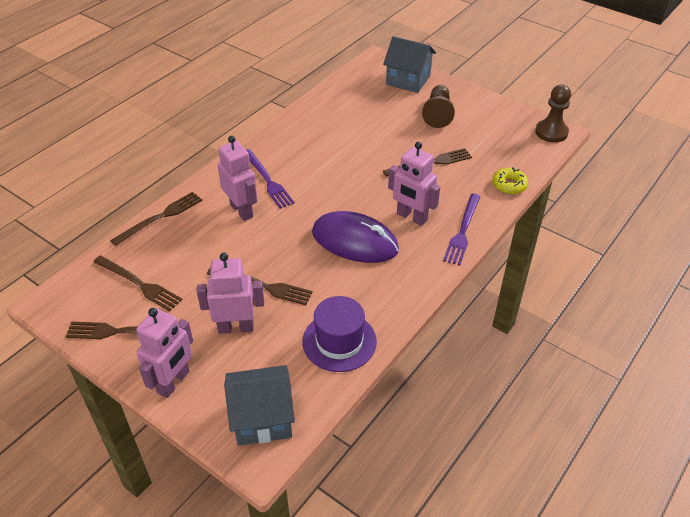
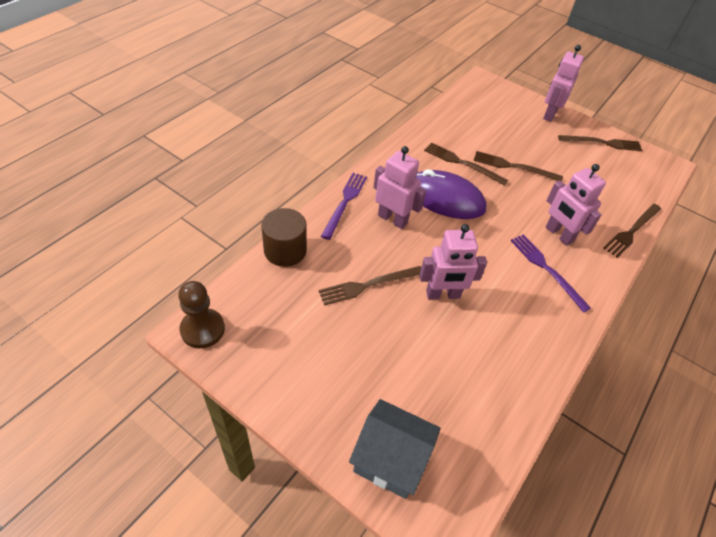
camera: 175 degrees right, 5 degrees up
brown fork [93,255,182,311] -> brown fork moved to [424,142,508,186]
pink robot [196,253,264,334] -> pink robot moved to [419,224,487,299]
grey house [224,365,295,446] -> none
purple hat [302,296,377,372] -> none
brown pawn [422,85,455,128] -> none
yellow donut [492,167,528,194] -> brown cylinder [261,208,307,267]

